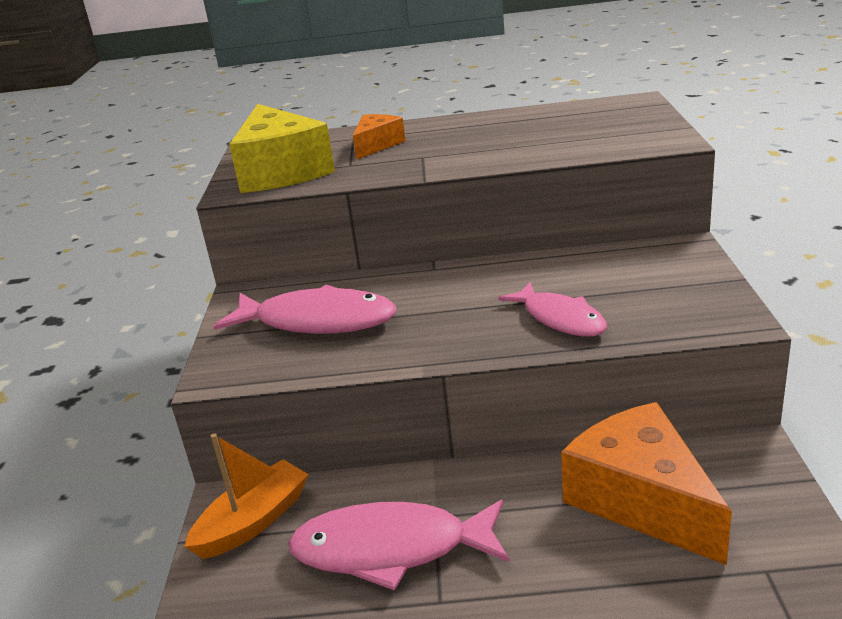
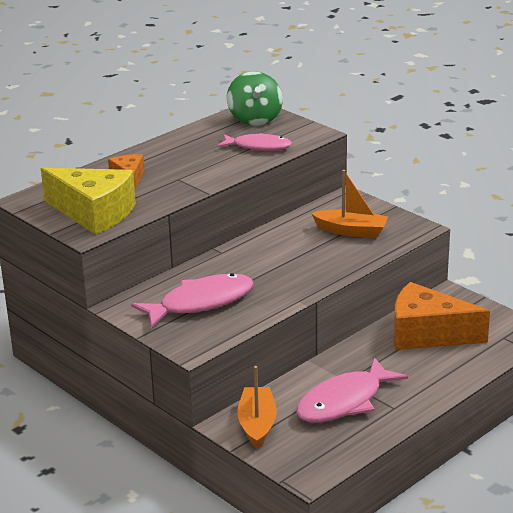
camera: 45 degrees left, 0 degrees up
pink fish [498,282,607,337] -> pink fish moved to [218,133,292,151]
none -> green spinning top [227,71,283,126]
none -> orange boat [311,170,388,238]

